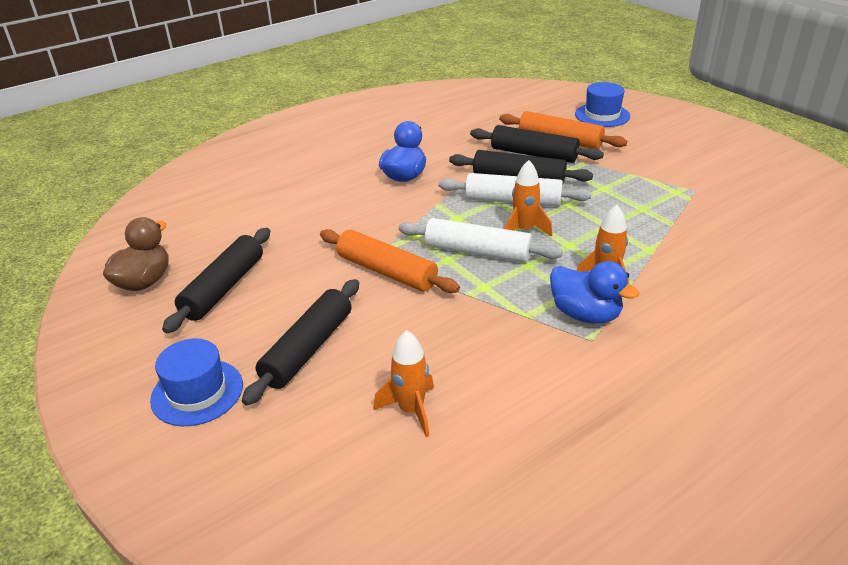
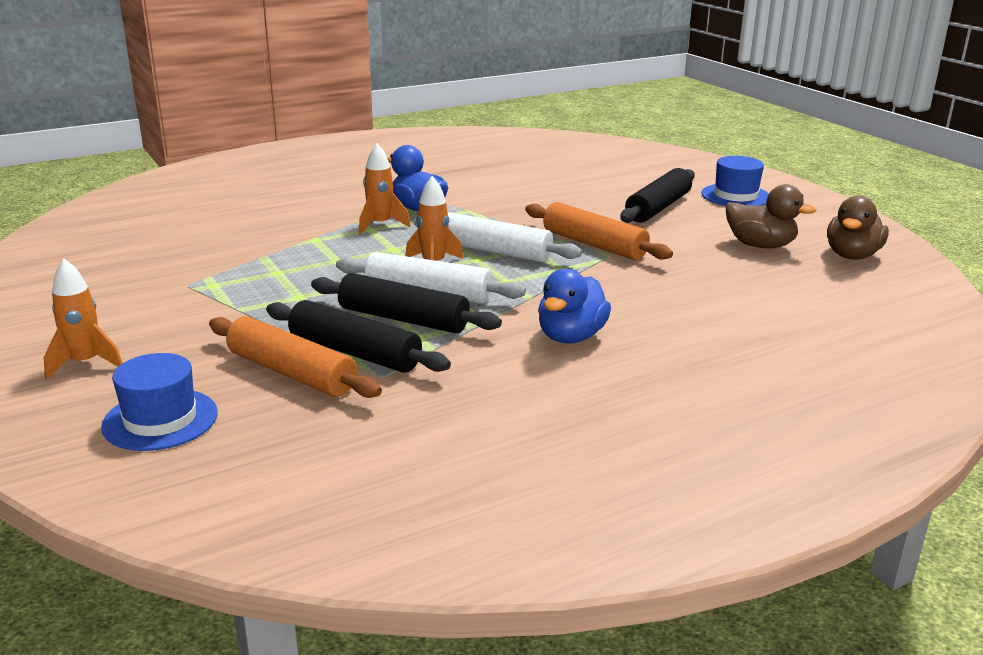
camera: 175 degrees left, 10 degrees down
black rolling pin [162,228,270,333] -> brown duck [726,184,817,248]
orange rocket [374,330,434,437] -> orange rocket moved to [44,259,123,379]

